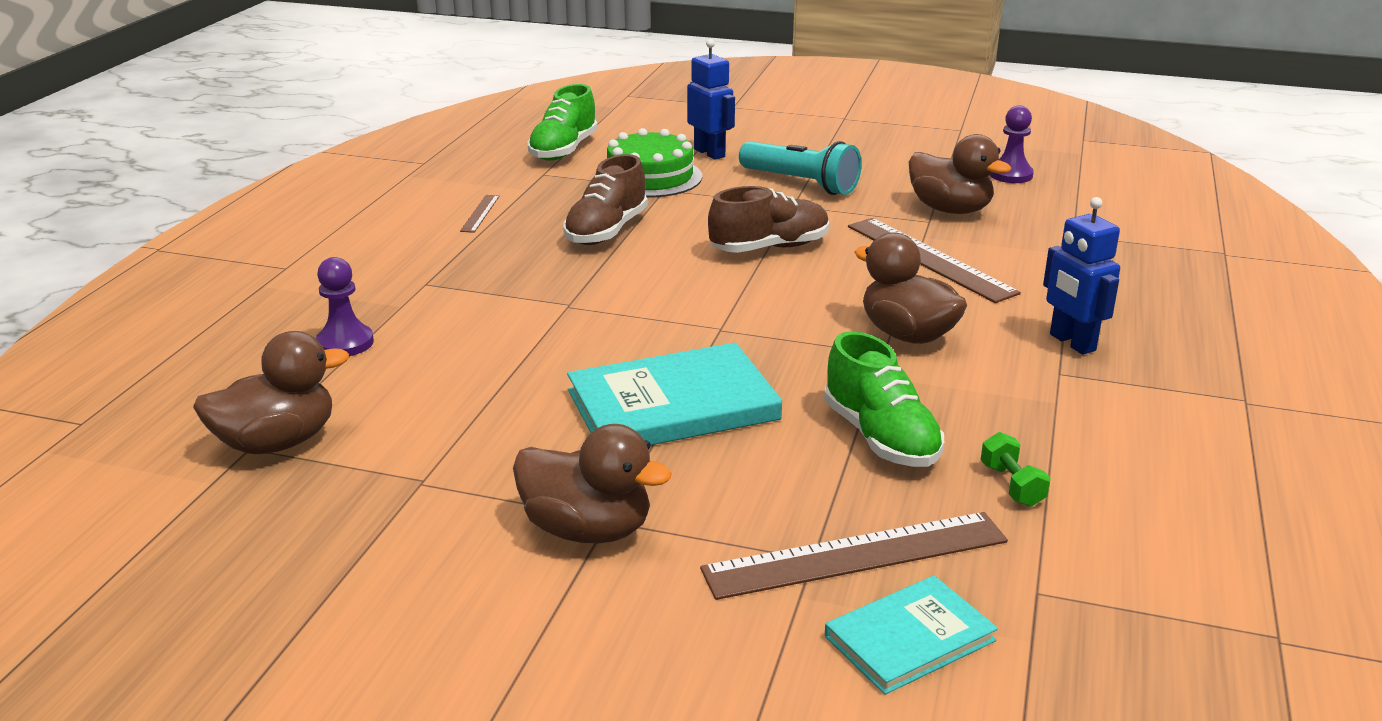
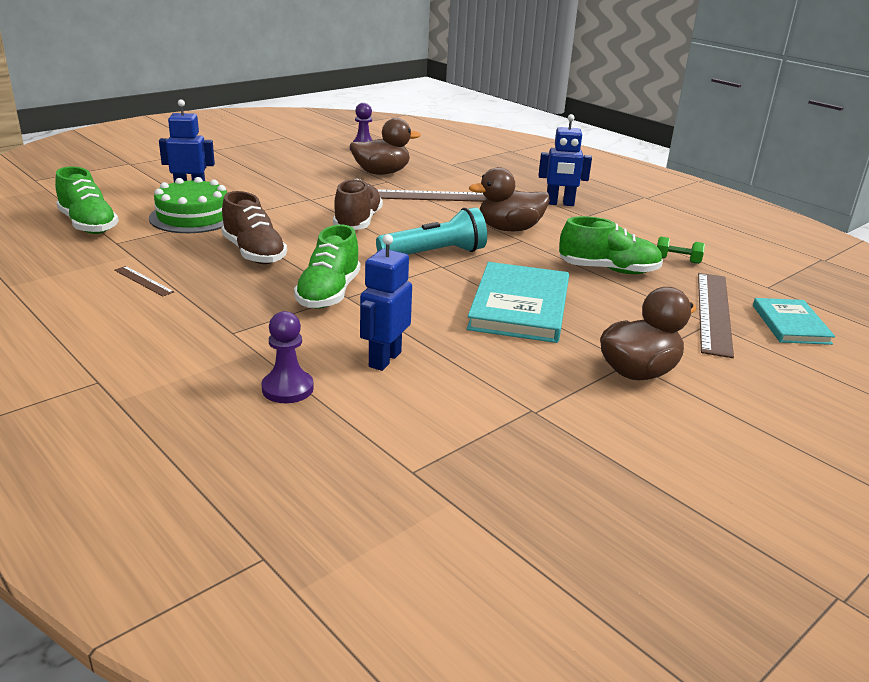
camera: 60 degrees left, 0 degrees up
brown duck [193,331,349,454] -> none
turquoise flashlight [739,141,862,195] -> turquoise flashlight moved to [376,207,487,255]
none -> green shoe [294,225,360,309]
none -> blue robot [360,234,412,371]

